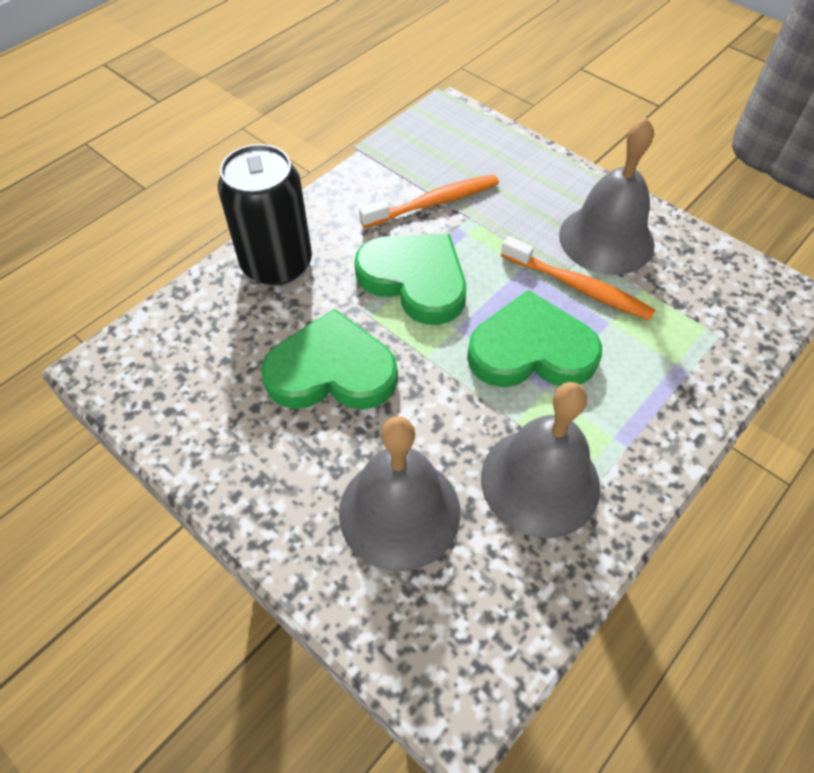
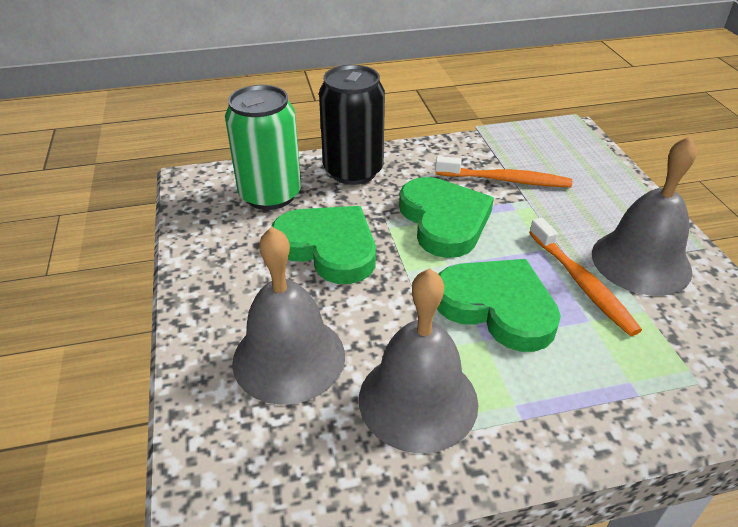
camera: 35 degrees right, 15 degrees down
none -> green can [225,85,301,210]

